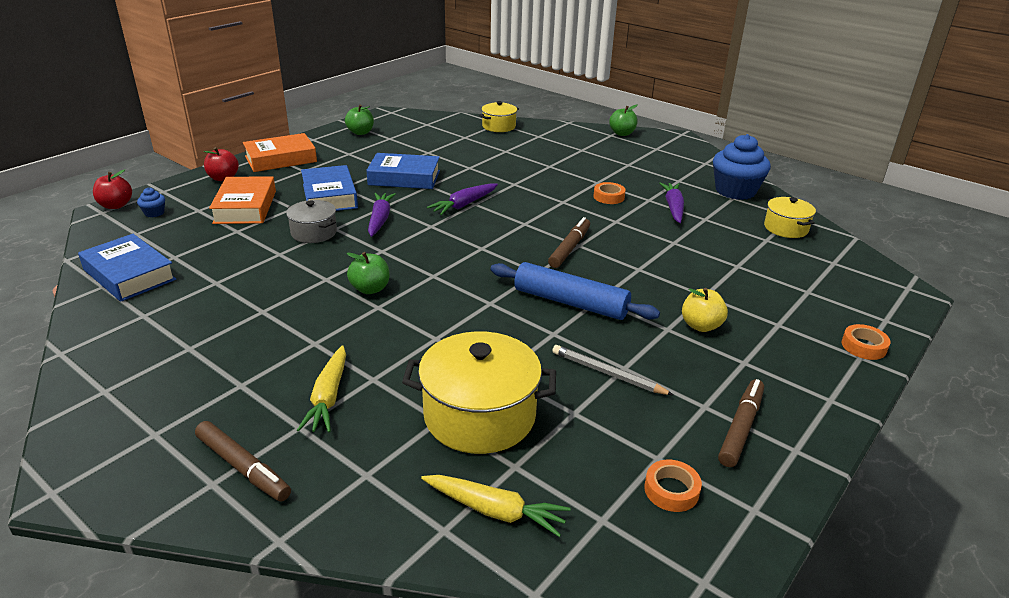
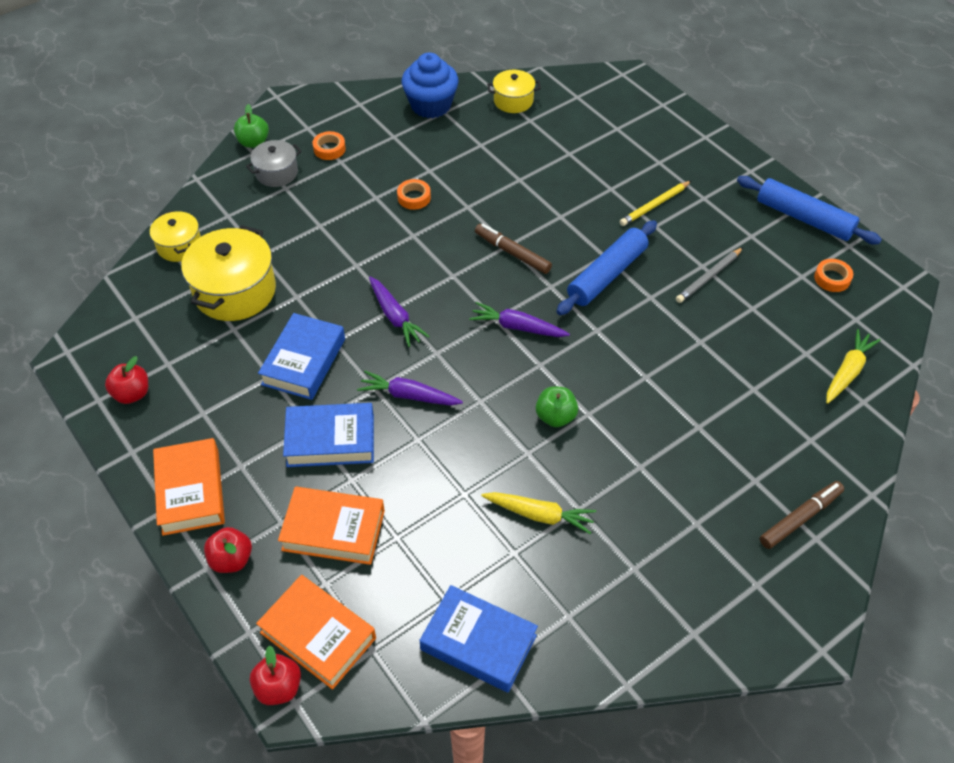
camera: 75 degrees left, 20 degrees up
blue book [78,234,176,301] -> blue book turned 60 degrees clockwise [420,585,538,692]
blue cupcake [137,187,165,217] -> orange book [256,575,376,690]
grey pot [286,200,337,243] -> grey pot moved to [246,140,302,187]
yellow carrot [297,345,346,432] -> yellow carrot moved to [481,492,596,534]
green apple [345,105,374,135] -> red apple [105,356,148,404]
yellow pot [402,331,556,454] -> yellow pot moved to [181,225,276,321]
purple carrot [659,183,684,223] -> purple carrot moved to [469,302,570,337]
yellow apple [682,288,728,332] -> yellow pencil [620,181,691,226]
brown marker [718,379,764,467] -> none
orange tape [842,324,890,360] -> orange tape moved to [313,131,346,160]
none -> blue rolling pin [737,176,882,244]

